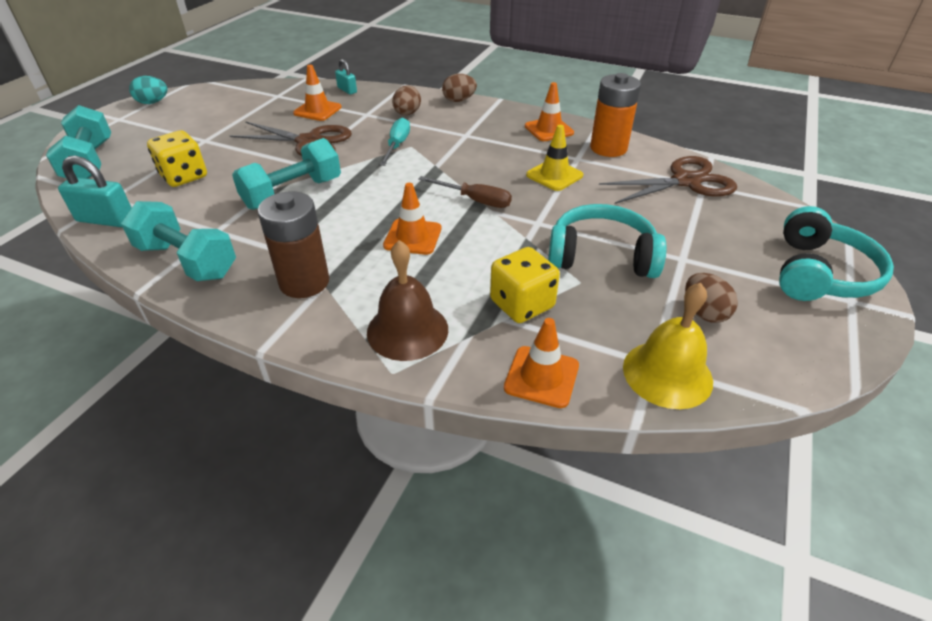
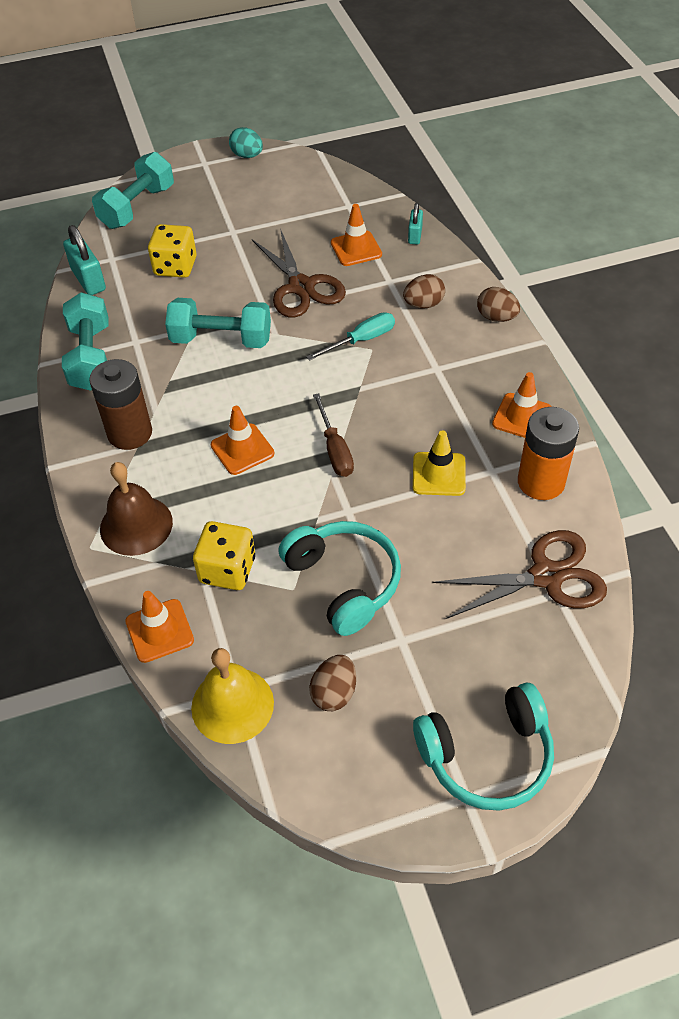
camera: 50 degrees right, 10 degrees up
brown scissors [599,156,737,204] -> brown scissors turned 45 degrees counterclockwise [432,530,607,619]

